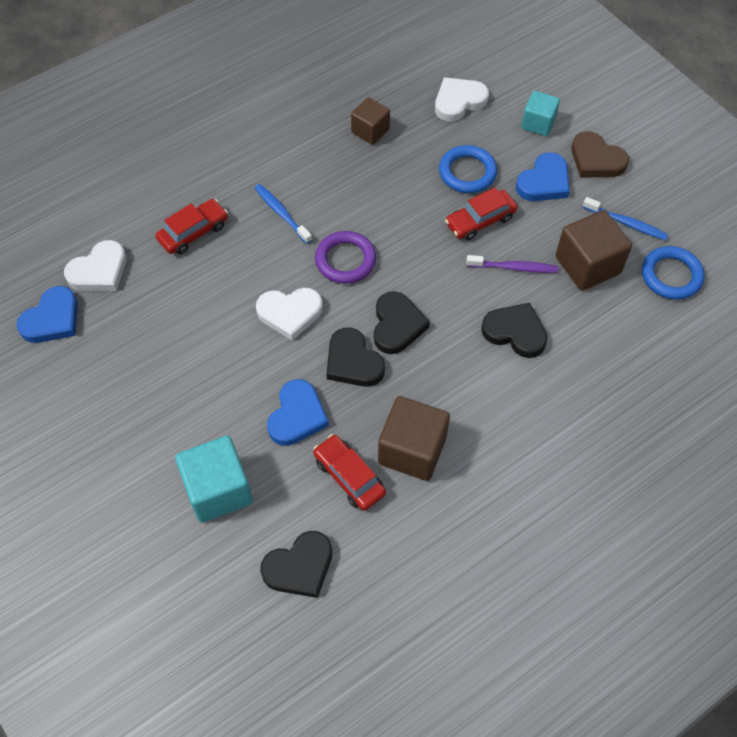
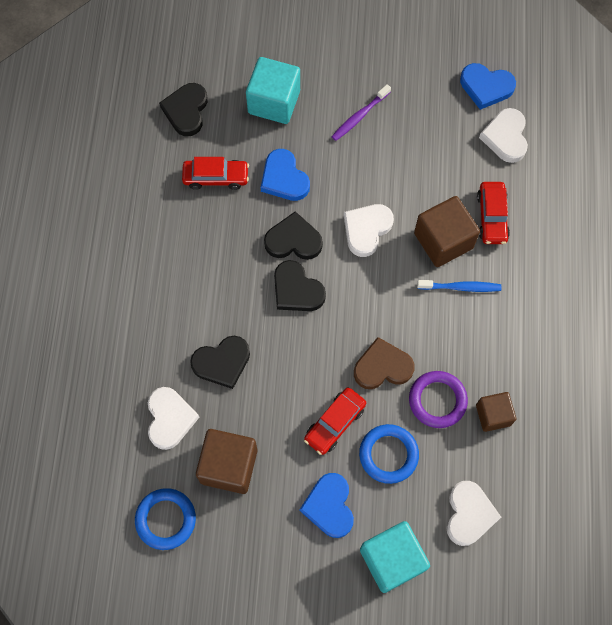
camera: 130 degrees right, 10 degrees up
blue heart [16,286,78,343] -> blue heart turned 60 degrees counterclockwise [460,63,516,110]
purple ring [315,231,376,284] -> purple ring moved to [409,371,468,428]
brown cube [378,396,450,481] -> brown cube moved to [414,196,480,267]
red car [445,187,517,241] -> red car turned 150 degrees counterclockwise [304,387,366,455]
purple toothbrush [466,255,558,273] -> purple toothbrush moved to [331,84,391,141]
turquoise cube [521,91,560,136] -> turquoise cube [360,521,430,593], size x1.62
brown heart [572,131,629,177] -> brown heart moved to [354,337,415,389]
blue toothbrush [583,197,668,241] -> none
none -> white heart [148,387,199,450]

